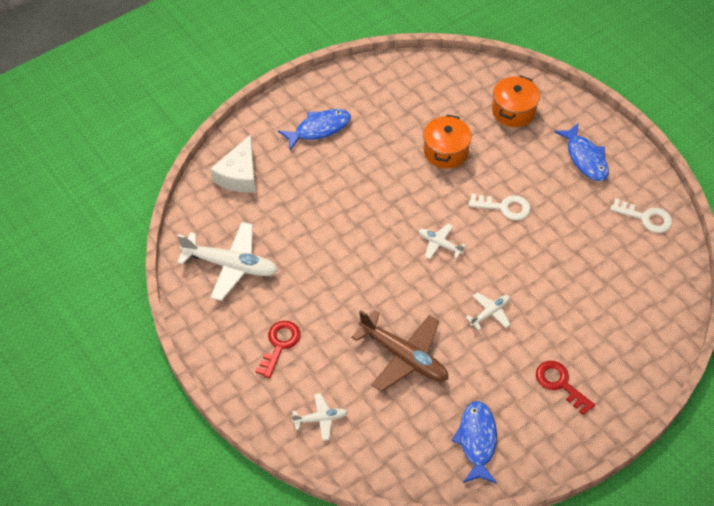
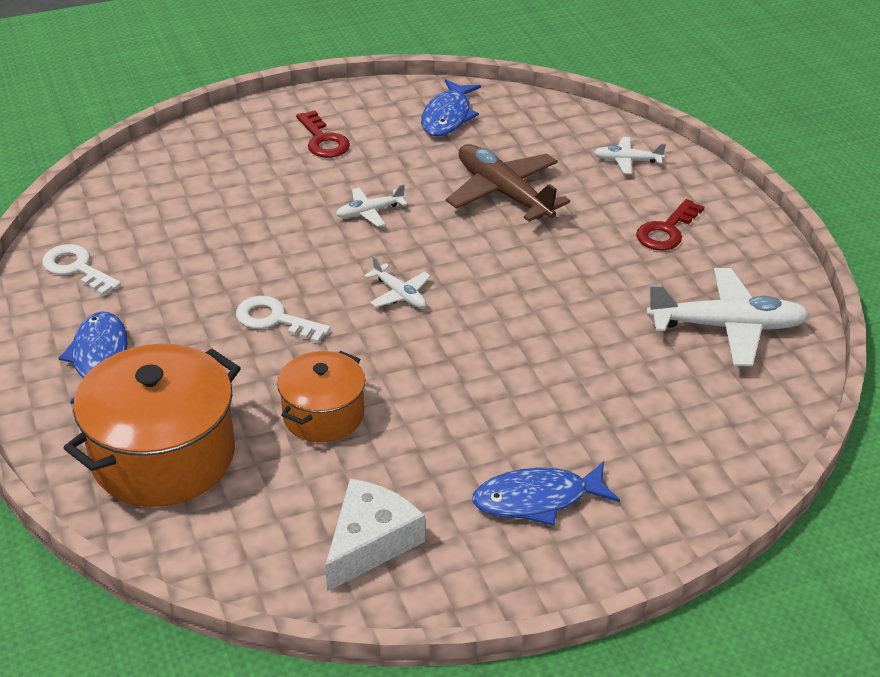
camera: 165 degrees left, 15 degrees down
white plane [177,222,278,301] -> white plane turned 150 degrees clockwise [646,268,810,366]
white cheese [210,135,256,192] -> white cheese moved to [325,479,425,591]
orange pot [492,76,540,127] -> orange pot [64,344,241,507], size x1.70

